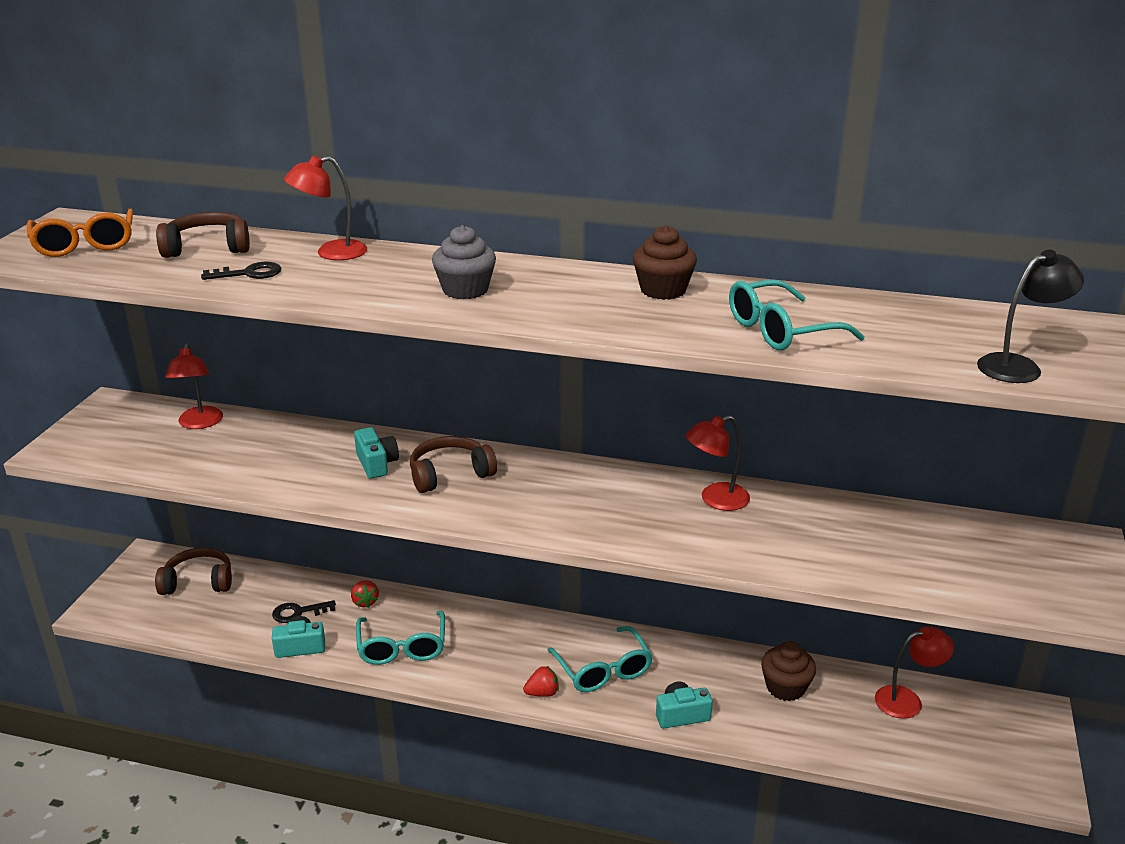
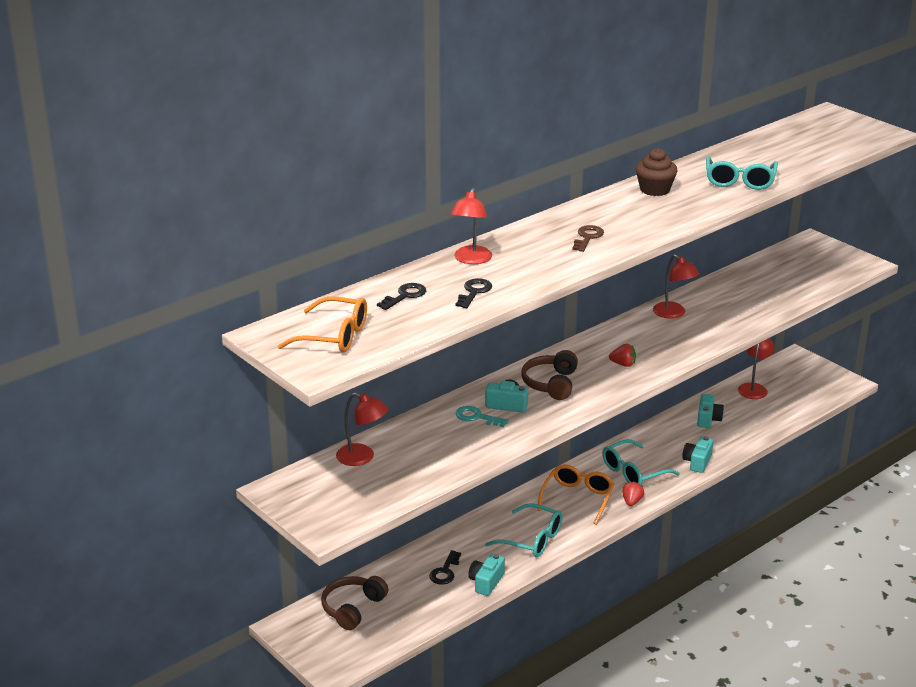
camera: 55 degrees left, 0 degrees up
brown headphones [156,212,250,258] -> black key [377,283,426,310]
red strawberry [351,580,379,608] -> red strawberry moved to [609,344,636,367]
grey cupcake [432,225,496,299] -> brown key [572,225,604,252]
turquoise glasses [548,626,653,692] -> turquoise glasses turned 135 degrees clockwise [602,439,680,485]
red lamp [685,415,750,511] -> red lamp turned 45 degrees counterclockwise [653,254,700,319]
brown cupcake [761,641,816,701] -> turquoise camera [697,394,724,428]
black lamp [977,250,1084,383] -> none
none -> turquoise key [456,406,509,427]
none -> orange glasses [537,464,614,525]

